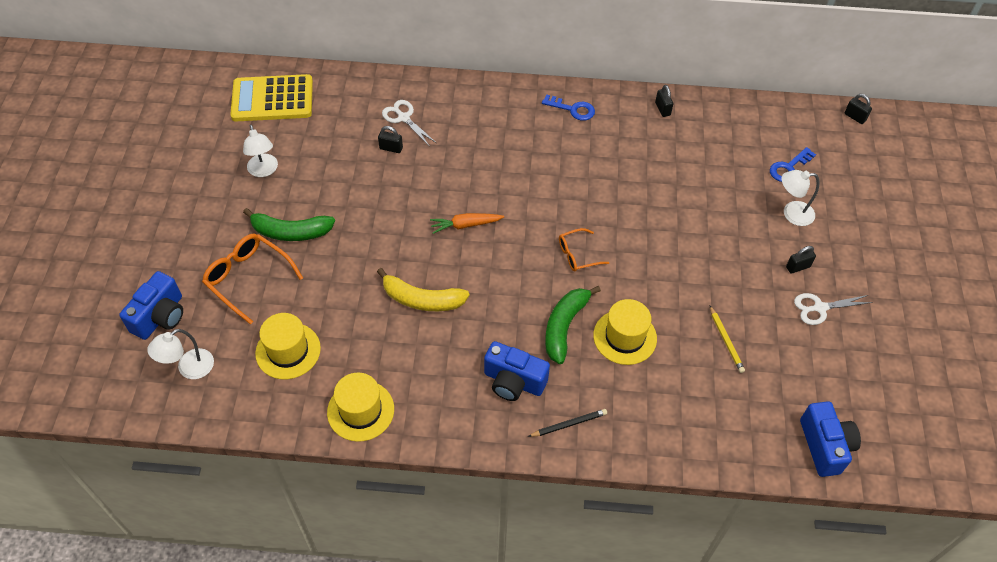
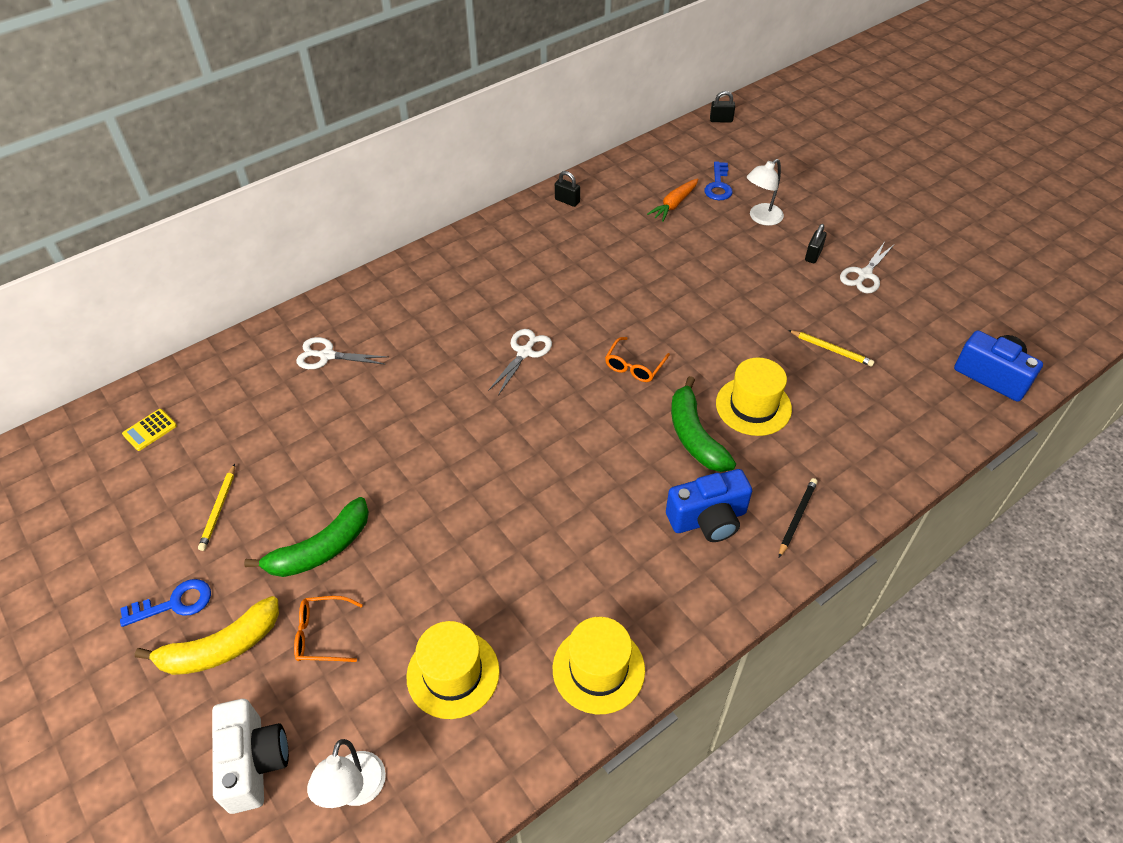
camera: 40 degrees left, 5 degrees down
blue camera [119,271,183,340] -> white camera [212,699,289,814]
orange glasses [202,234,303,325] -> orange glasses [294,596,363,662], size x0.60
yellow calculator [230,74,313,121] -> yellow calculator [122,409,177,451], size x0.40
white lamp [243,125,278,177] -> yellow pencil [198,464,235,551]
yellow banana [377,268,470,311] -> yellow banana moved to [135,596,279,675]
black padlock [378,126,403,153] -> none
orange carrot [430,213,504,234] -> orange carrot moved to [647,178,698,222]
blue key [542,94,595,121] -> blue key moved to [120,579,211,627]
none -> white scissors [488,329,552,396]

